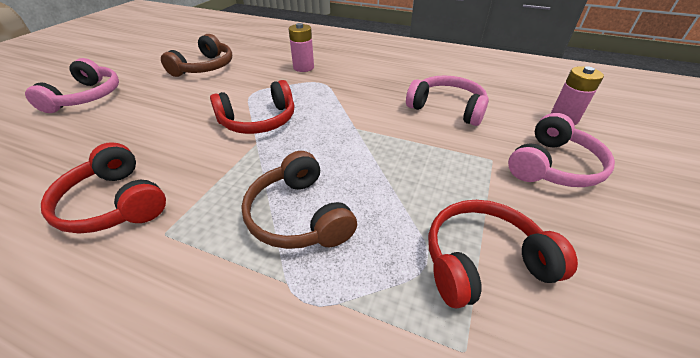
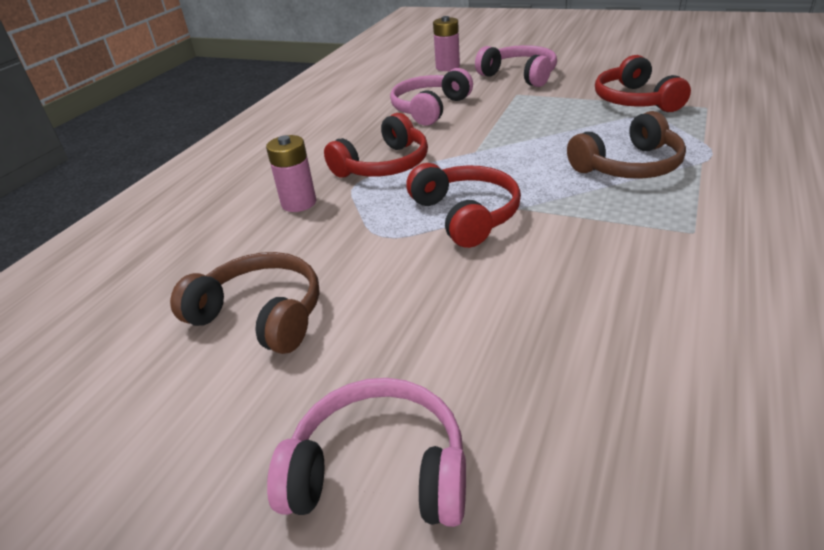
camera: 85 degrees left, 5 degrees down
red headphones [41,142,166,234] -> red headphones moved to [324,113,428,178]

